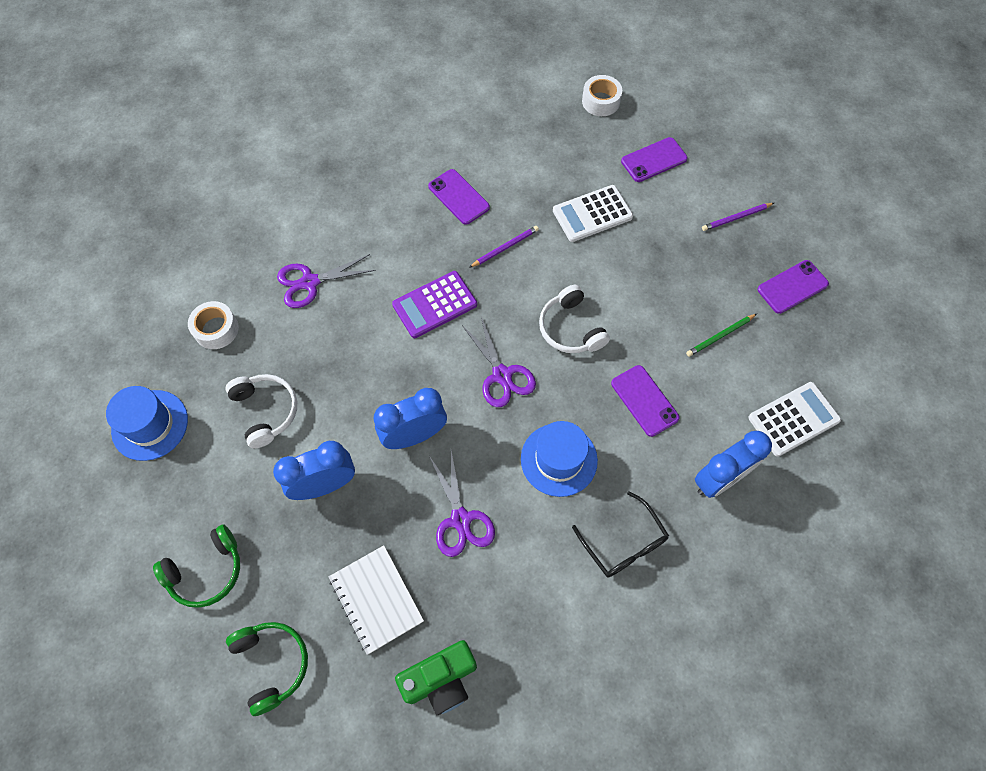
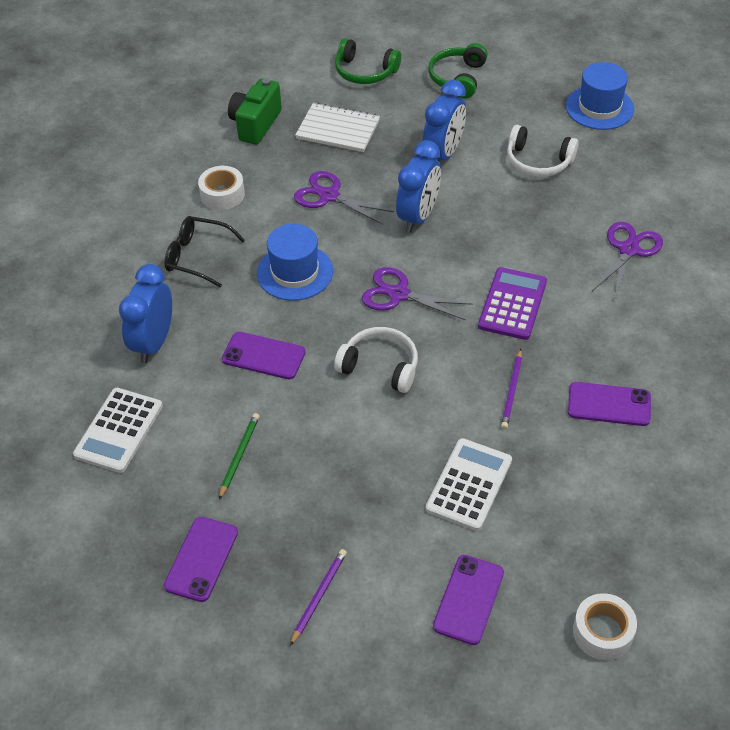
camera: 140 degrees right, 15 degrees down
white tape [188,301,239,349] -> white tape moved to [198,166,245,210]

